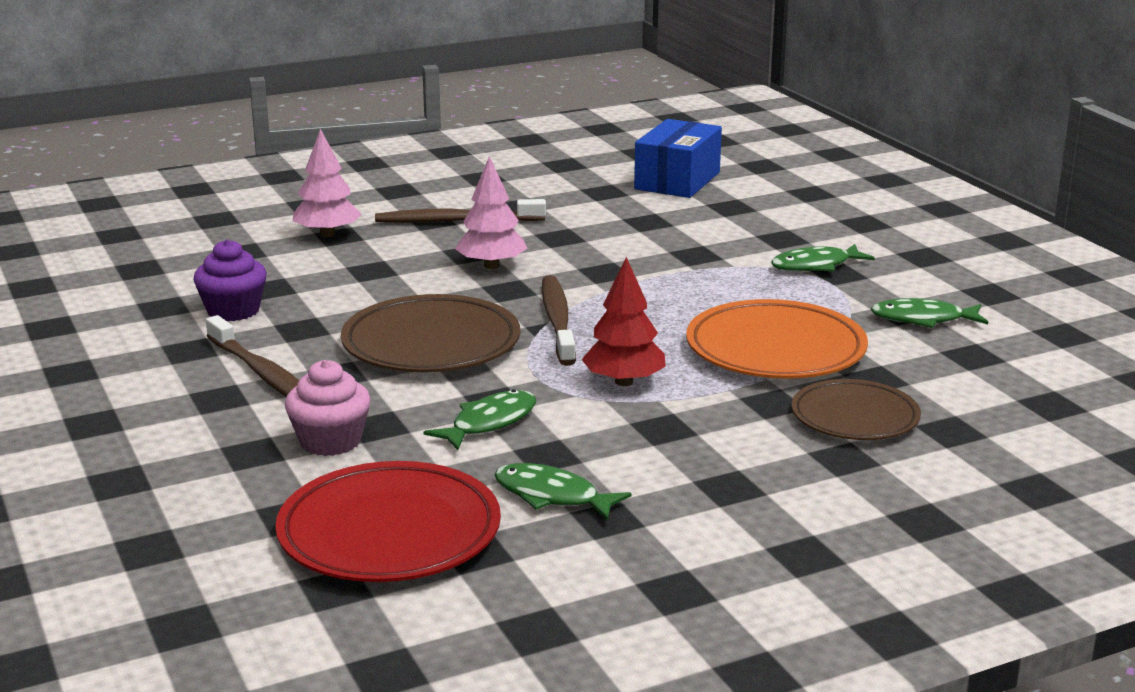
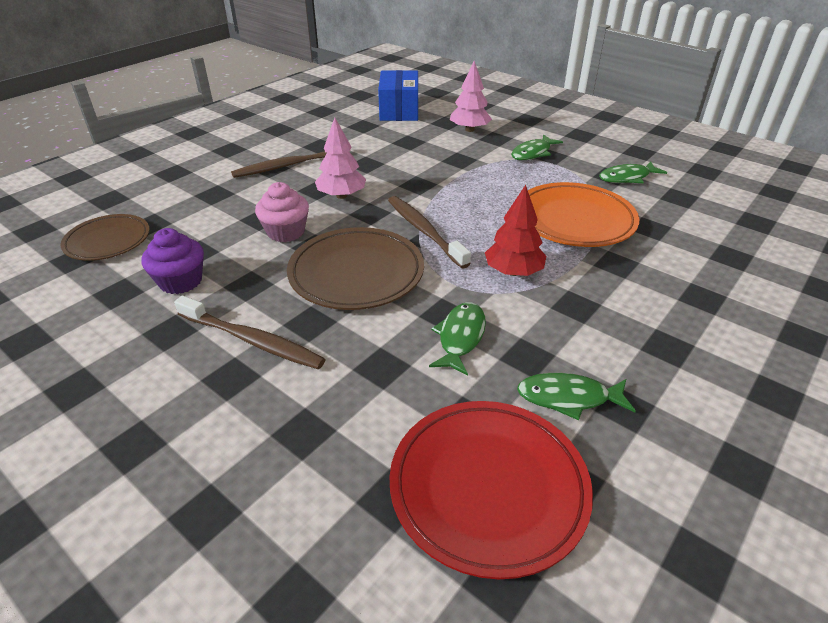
camera: 25 degrees left, 15 degrees up
pink cupcake [285,360,371,456] -> pink cupcake moved to [255,182,309,242]
pink tree [293,128,361,237] -> pink tree moved to [450,61,492,132]
brown plate [792,379,921,440] -> brown plate moved to [60,214,150,261]

